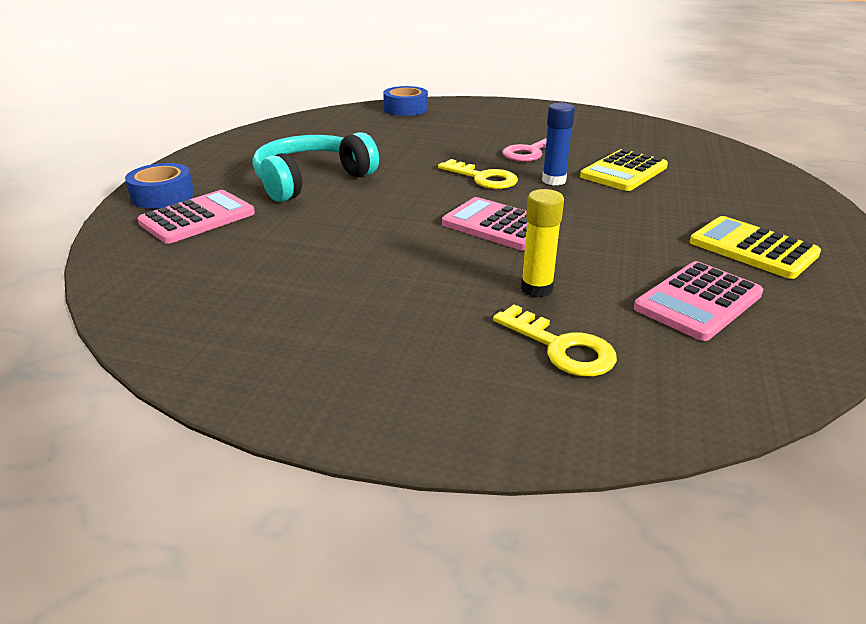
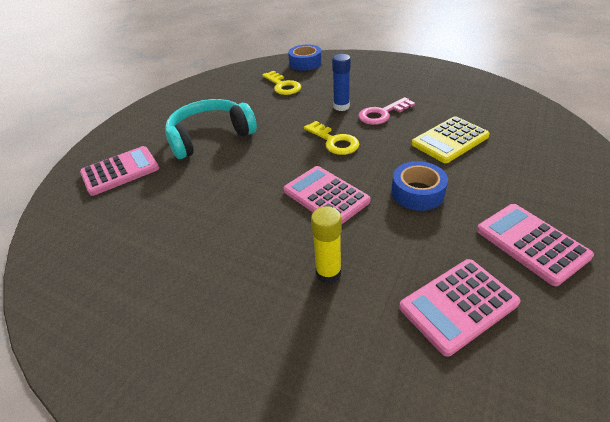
camera: 15 degrees right, 10 degrees up
blue tape [125,163,194,209] -> blue tape moved to [391,161,448,211]
yellow key [493,304,617,376] -> yellow key moved to [263,71,301,95]
blue glue stick [542,103,575,185] -> blue glue stick moved to [332,54,351,111]
yellow calculator [690,216,821,279] -> pink calculator [477,204,594,286]

